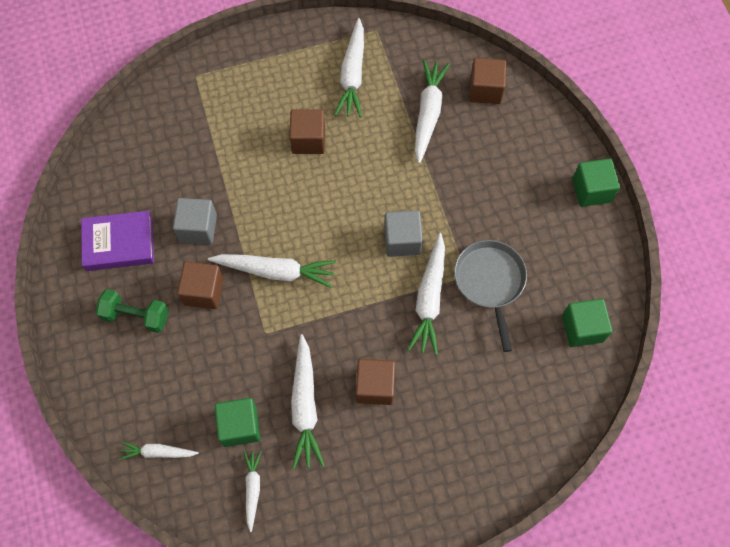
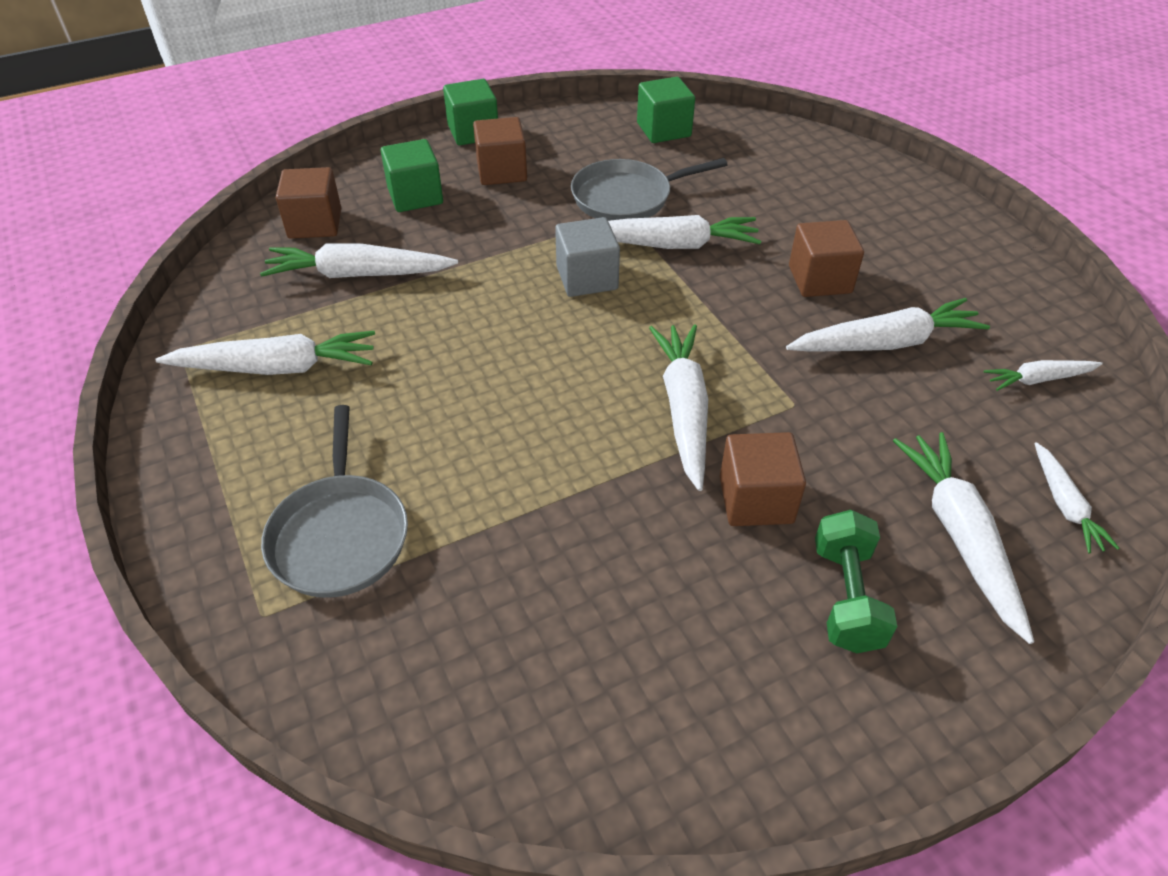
camera: 100 degrees left, 20 degrees down
purple book [81,211,154,271] -> none
grey cube [173,198,217,244] -> none
green cube [214,398,260,447] -> green cube moved to [381,139,443,212]
brown cube [289,109,325,154] -> brown cube moved to [473,117,527,185]
none -> grey pan [261,405,408,598]
none -> white carrot [893,432,1034,644]

